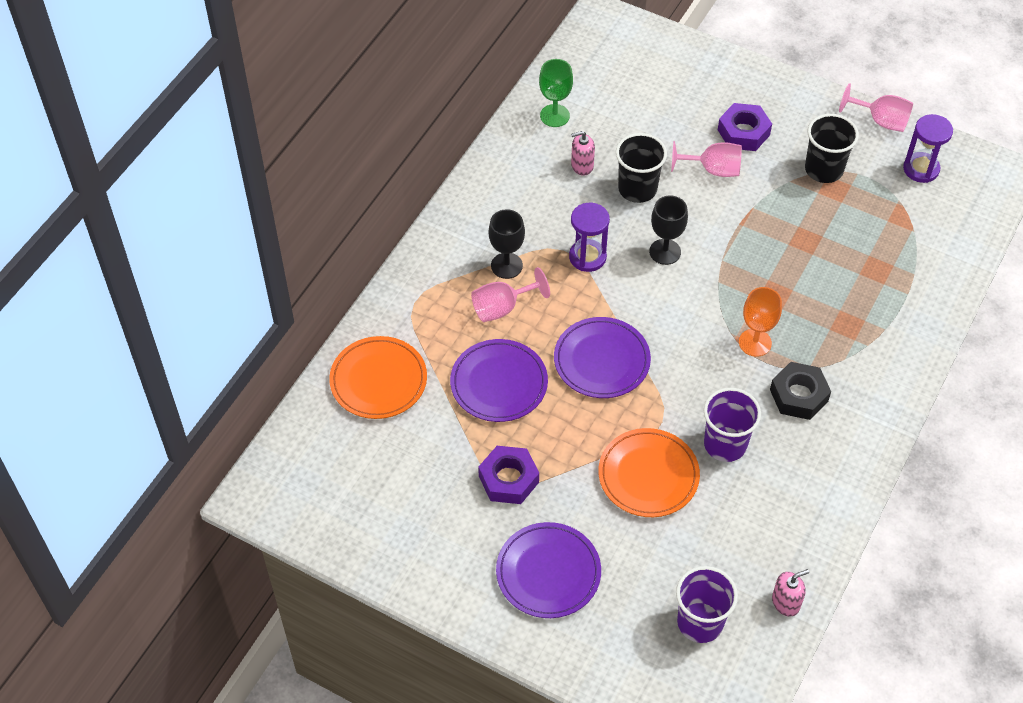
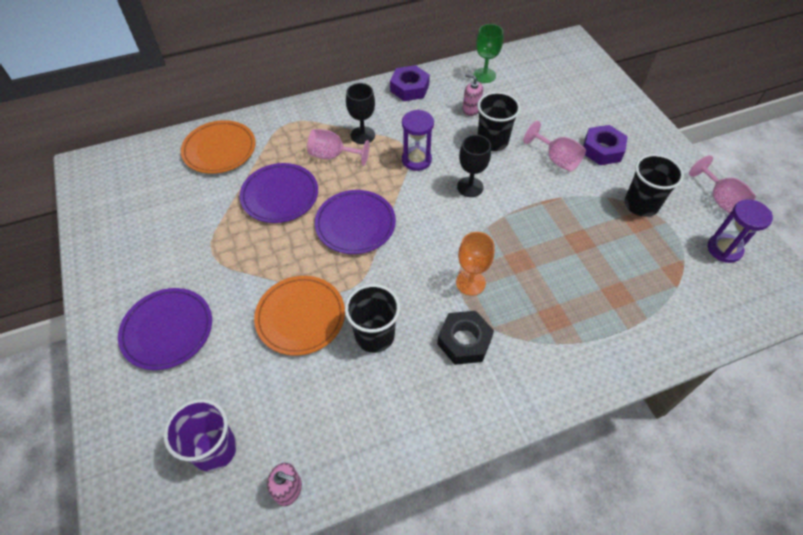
camera: 40 degrees right, 0 degrees up
purple nut [478,446,539,504] -> purple nut moved to [390,65,430,101]
purple cup [704,388,761,462] -> black cup [345,284,400,353]

